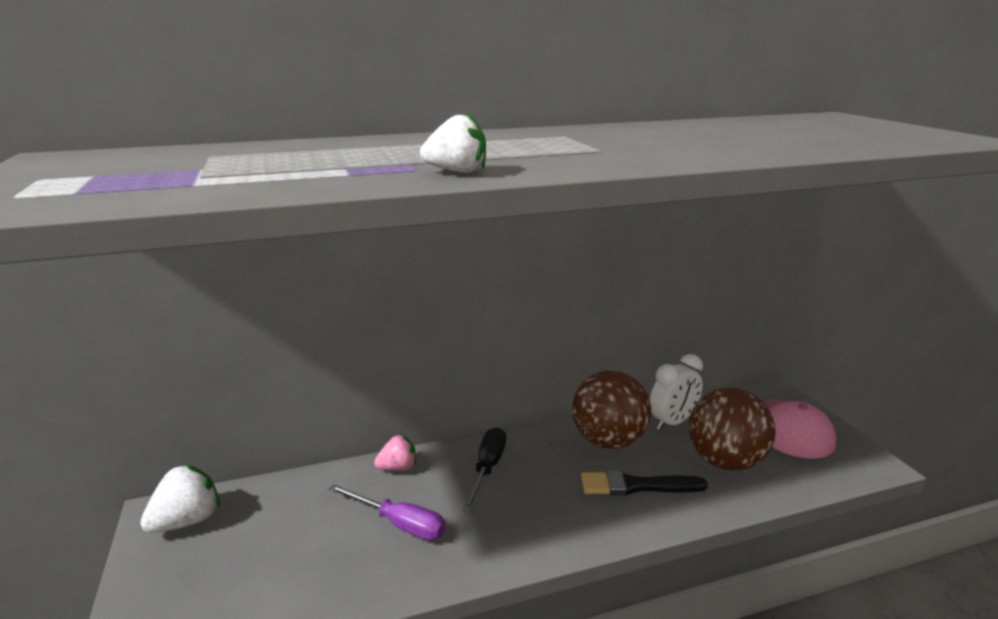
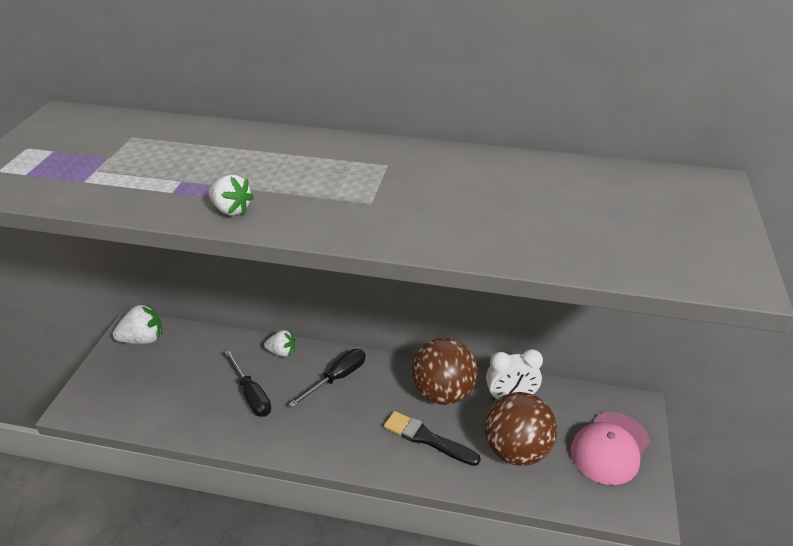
camera: 30 degrees right, 15 degrees up
purple screwdriver [329,484,446,540] -> black screwdriver [224,350,271,417]
pink strawberry [374,434,416,471] -> white strawberry [264,330,295,357]

